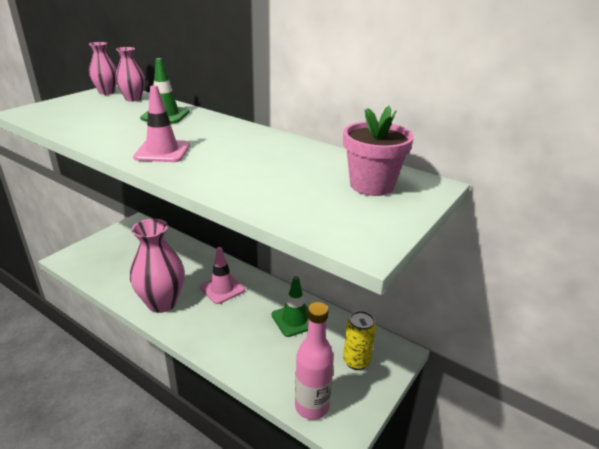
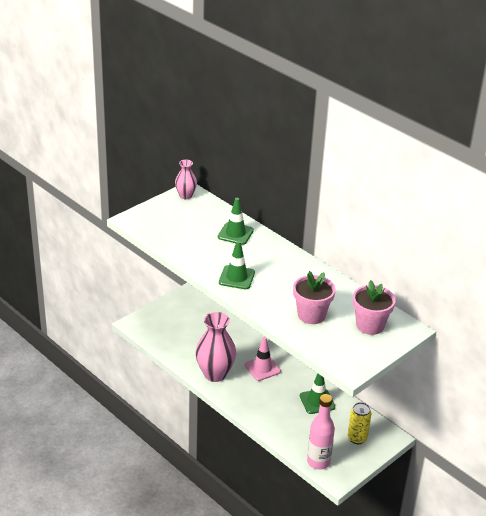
camera: 10 degrees right, 5 degrees up
pink vase [115,47,145,101] -> none
pink traffic cone [133,85,190,162] -> green traffic cone [219,240,255,289]
none -> pink flower pot [293,271,335,324]

